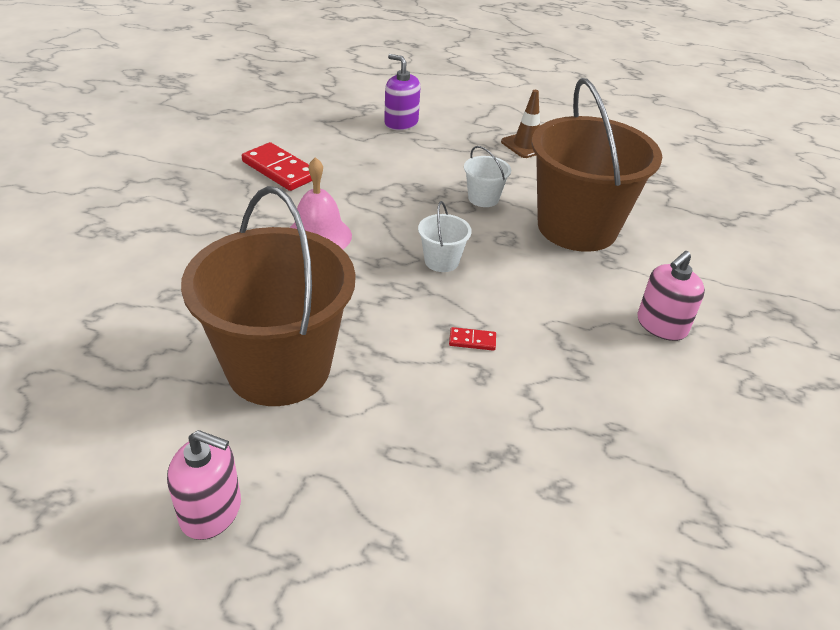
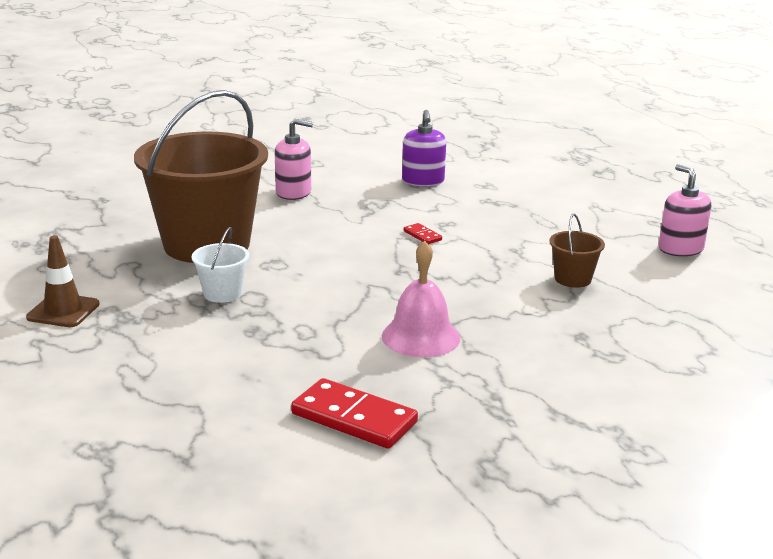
camera: 130 degrees left, 15 degrees down
brown bucket [181,186,356,406] -> brown bucket [549,214,605,288], size x0.40
red domino [242,142,312,191] -> red domino turned 60 degrees counterclockwise [291,378,418,449]
purple soap dispenser [384,54,420,130] -> purple soap dispenser moved to [402,110,446,187]
white bucket [418,201,472,272] -> none

